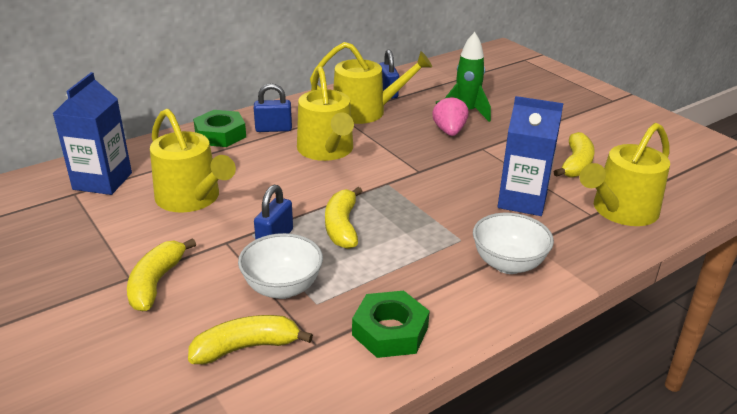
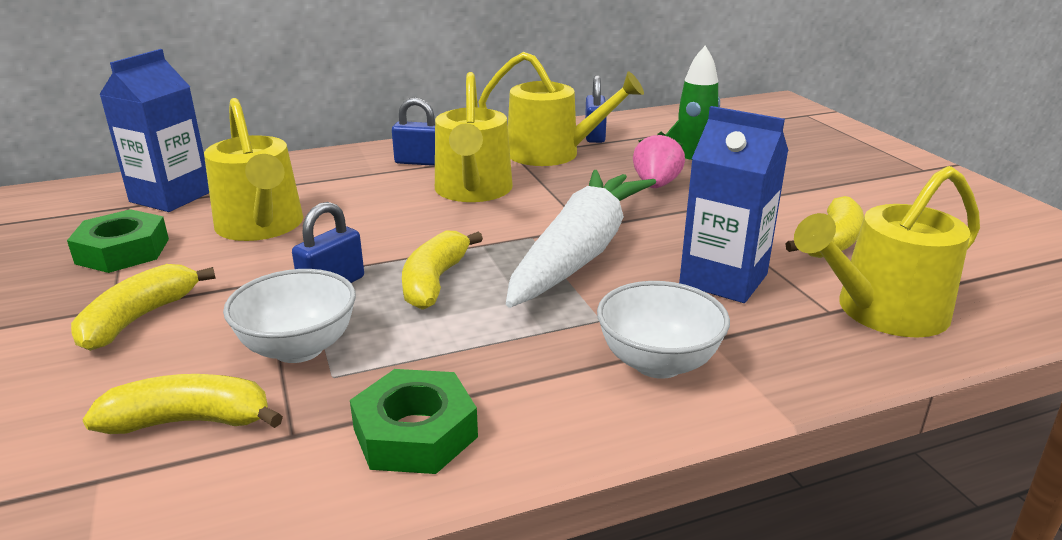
camera: 15 degrees right, 5 degrees down
green nut [193,110,246,147] -> green nut moved to [67,209,169,273]
none -> white carrot [506,170,656,308]

